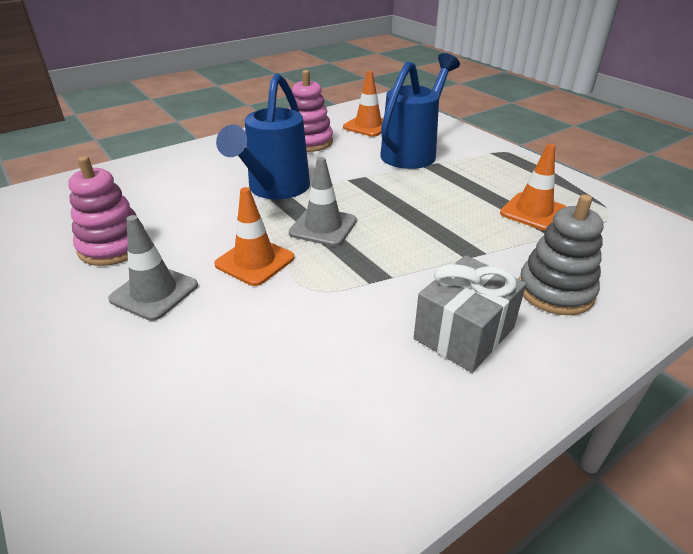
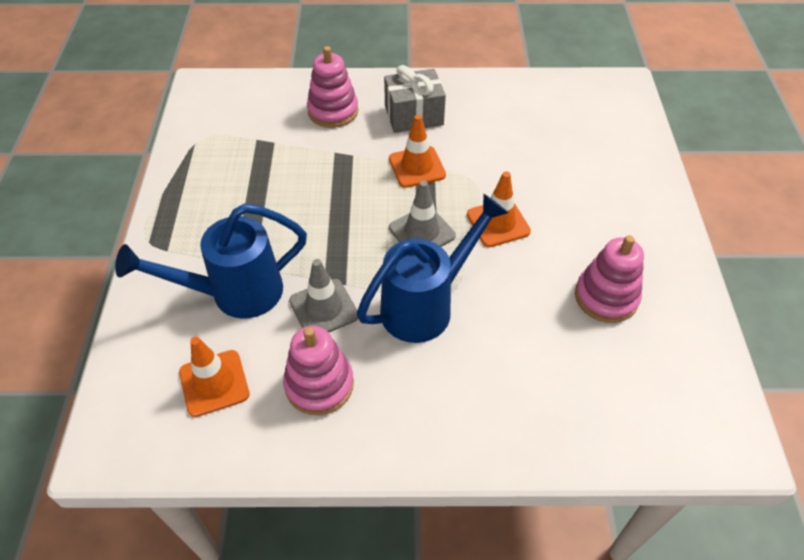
camera: 145 degrees left, 15 degrees up
grey traffic cone [108,215,198,321] -> grey traffic cone moved to [289,259,358,333]
orange traffic cone [500,144,566,231] -> orange traffic cone moved to [389,115,446,188]
grey stacking toy [519,194,603,315] -> pink stacking toy [307,46,358,128]

